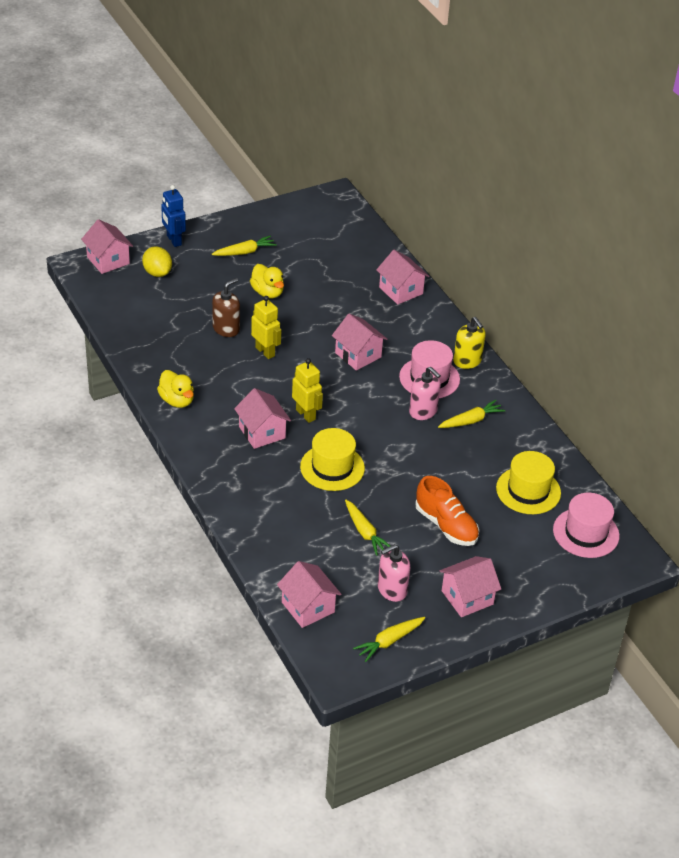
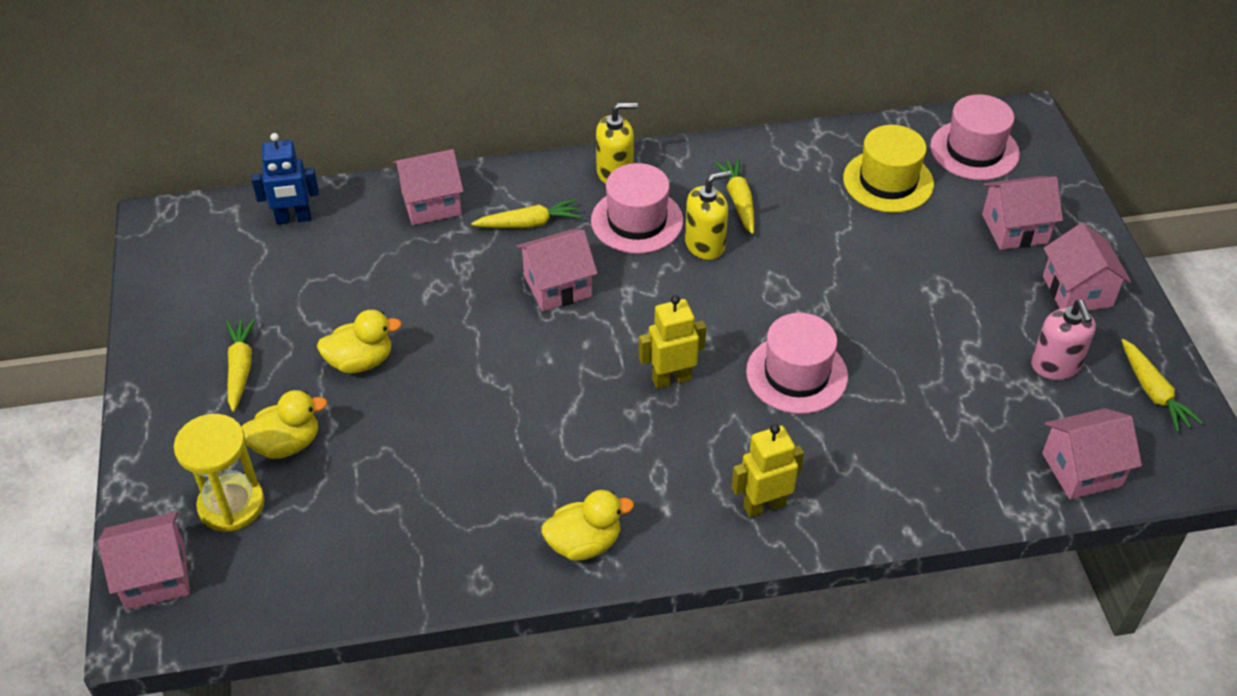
camera: 70 degrees left, 5 degrees up
yellow lemon [142,246,172,277] -> yellow hourglass [174,414,264,532]
blue robot [161,185,186,247] -> blue robot moved to [251,133,319,225]
brown soap dispenser [212,278,240,337] -> none
pink house [234,388,291,449] -> pink house moved to [982,176,1063,250]
yellow robot [251,296,281,359] -> yellow robot moved to [732,424,804,518]
yellow hat [300,428,365,491] -> pink hat [746,313,848,414]
yellow carrot [345,500,390,556] -> yellow carrot moved to [471,199,581,228]
pink soap dispenser [409,367,441,420] -> yellow soap dispenser [685,170,732,260]
orange shoe [415,476,479,546] -> none
none -> yellow duck [241,390,328,459]

